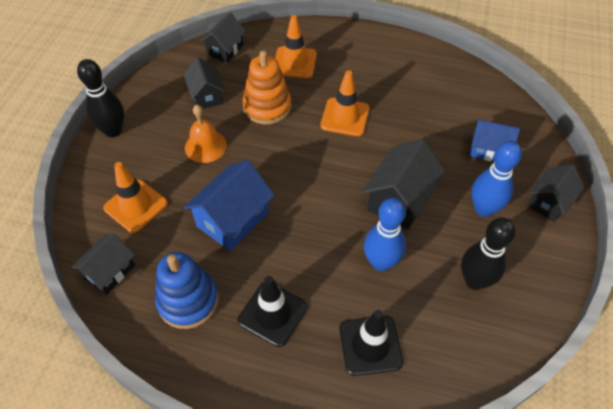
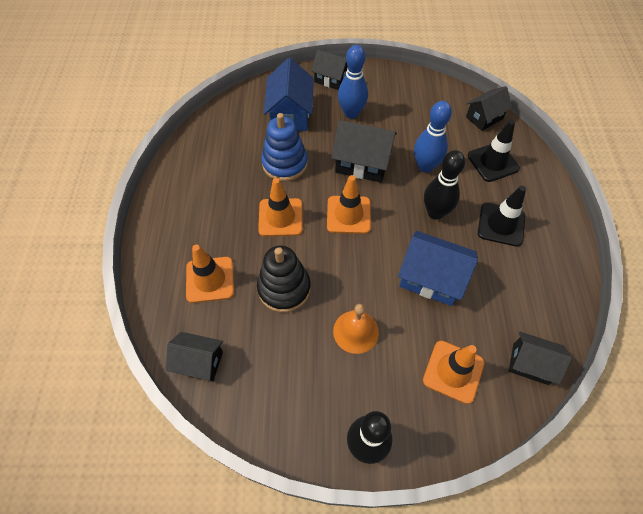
camera: 105 degrees left, 5 degrees up
blue stacking toy [155,252,219,329] -> blue stacking toy moved to [261,113,308,182]
black house [183,57,225,109] -> black house moved to [466,86,512,131]
orange stacking toy [242,51,291,124] -> black stacking toy [257,246,311,313]
black bowling pin [461,217,515,290] -> black bowling pin moved to [424,150,465,220]
blue house [470,120,520,162] -> blue house [264,58,314,131], size x1.52
none -> orange traffic cone [327,175,371,234]

